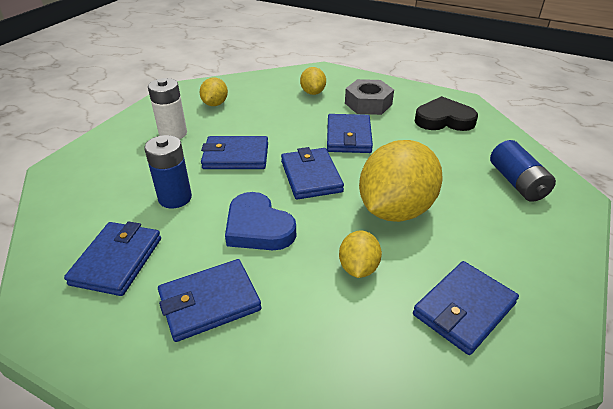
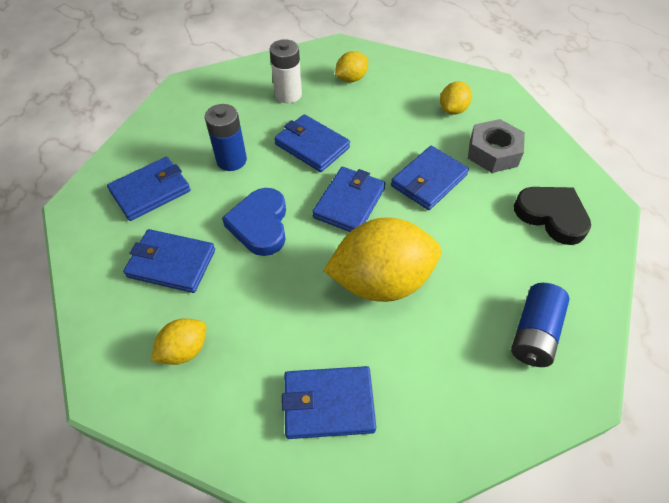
camera: 40 degrees right, 15 degrees up
yellow lemon [339,231,382,278] -> yellow lemon moved to [151,318,206,365]

